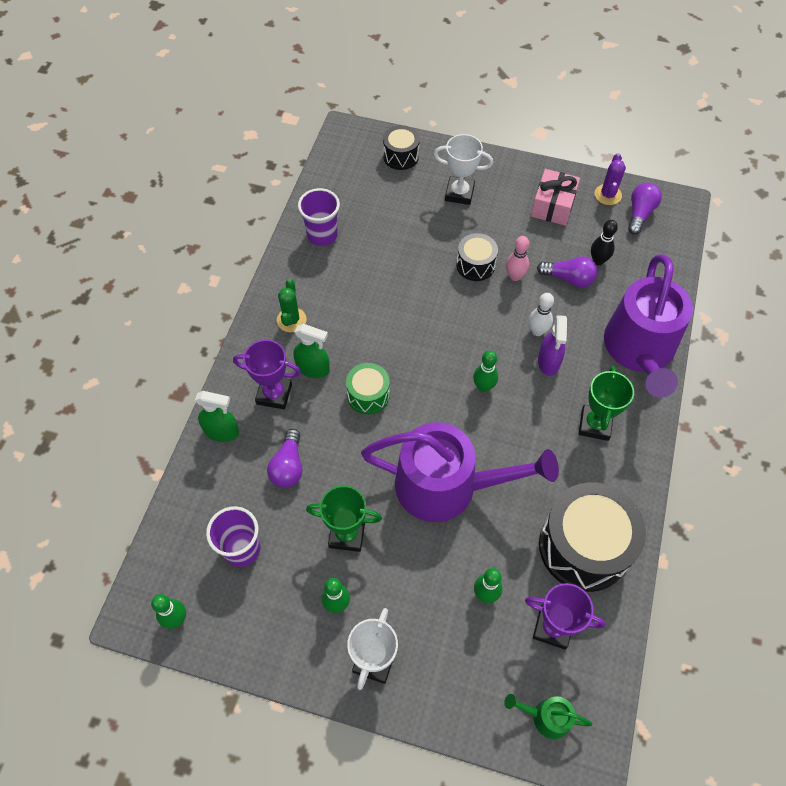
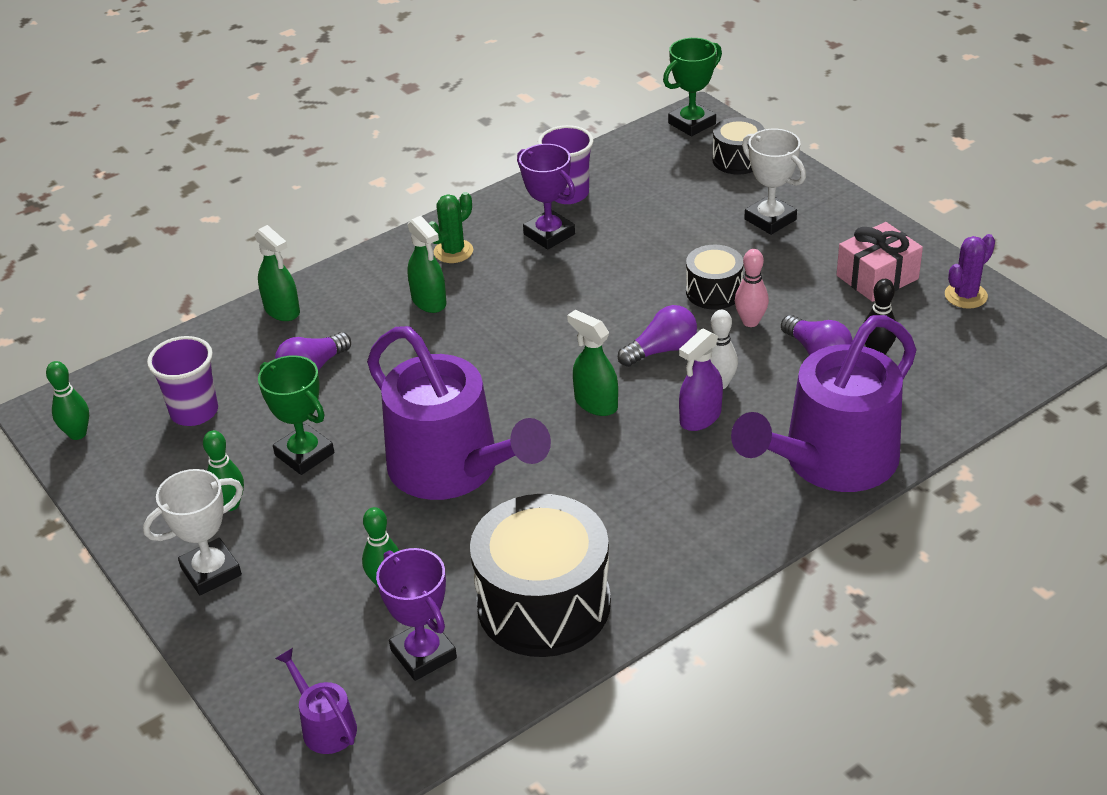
camera: 40 degrees right, 20 degrees down
purple trophy [233,340,301,409] -> purple trophy moved to [517,144,575,250]
green drum [346,363,390,414] -> none
green bowling pin [473,350,498,392] -> green spray bottle [567,310,618,416]
green watering can [504,694,592,739] -> purple watering can [275,648,357,754]
green trophy [579,366,634,441] -> green trophy moved to [663,38,722,136]
purple light bulb [628,183,662,235] -> purple light bulb moved to [618,305,697,367]

